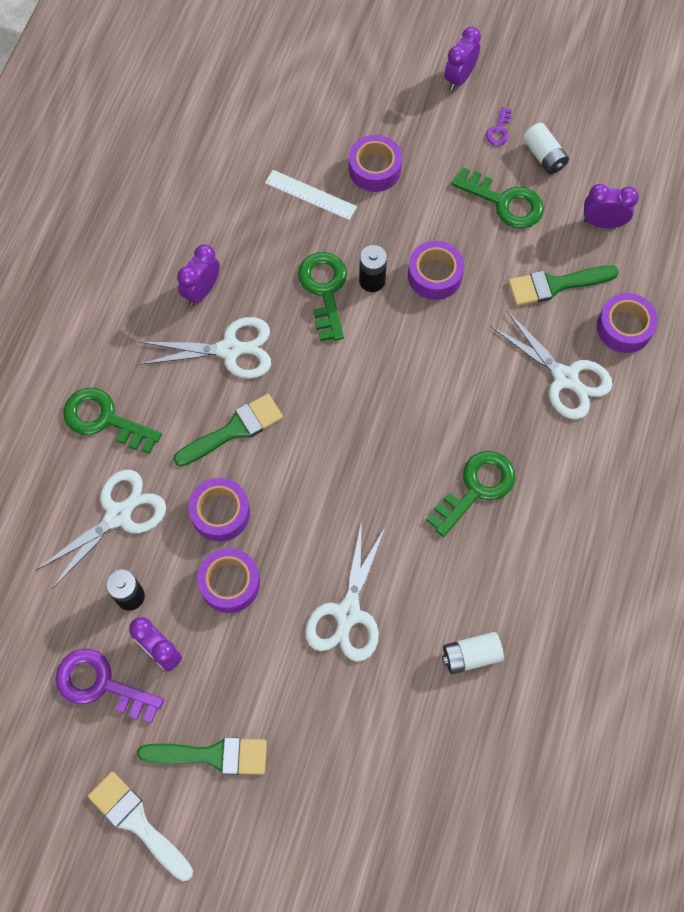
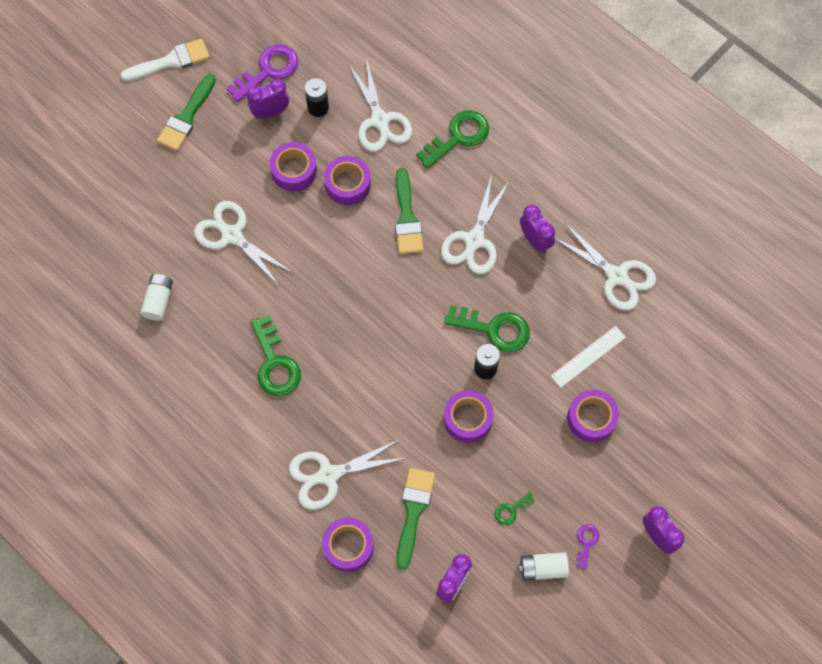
camera: 115 degrees right, 0 degrees up
green key [451,167,544,229] -> green key [494,492,535,525], size x0.49
purple key [486,107,512,146] -> purple key turned 60 degrees clockwise [577,524,599,569]
none -> white scissors [555,224,656,310]

